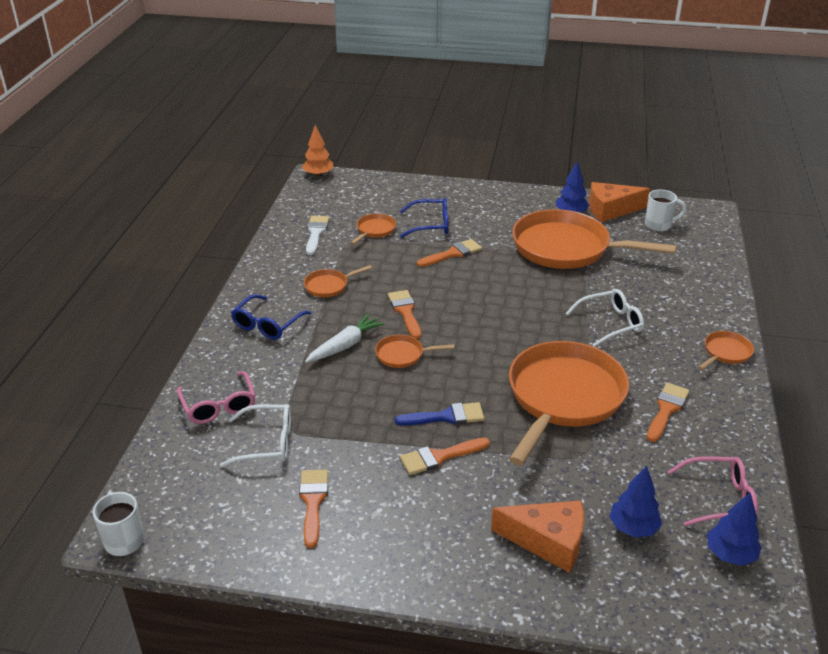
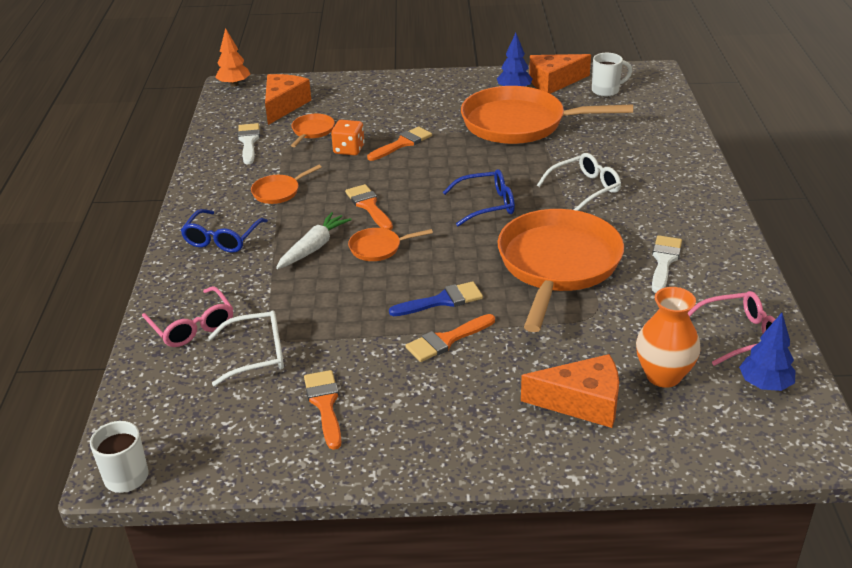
camera: 10 degrees left, 0 degrees up
blue glasses [400,198,448,238] -> blue glasses moved to [442,169,515,226]
blue tree [609,466,662,537] -> orange vase [636,287,700,388]
orange brush [647,383,689,442] -> white brush [652,235,682,293]
orange pan [698,331,754,370] -> none
none -> orange cheese [265,74,311,125]
none -> orange dice [331,120,365,156]

